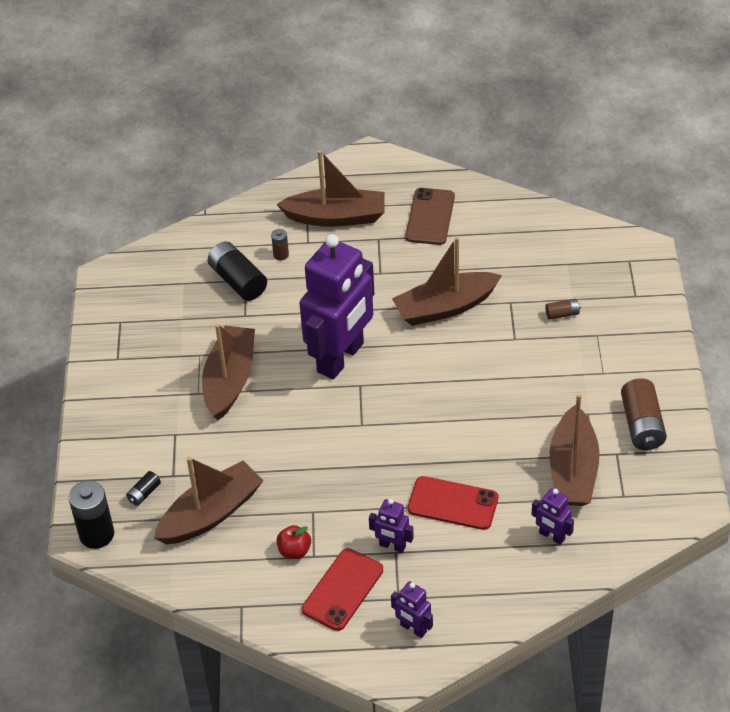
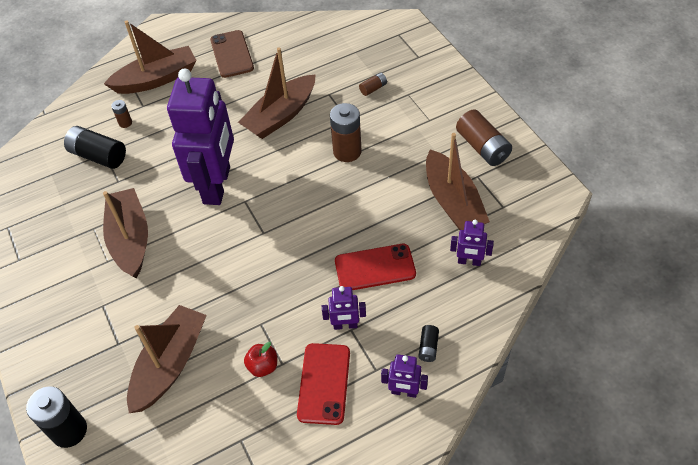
camera: 25 degrees left, 5 degrees up
black battery [126,471,161,506] -> black battery moved to [418,325,439,362]
none -> brown battery [330,103,362,162]

